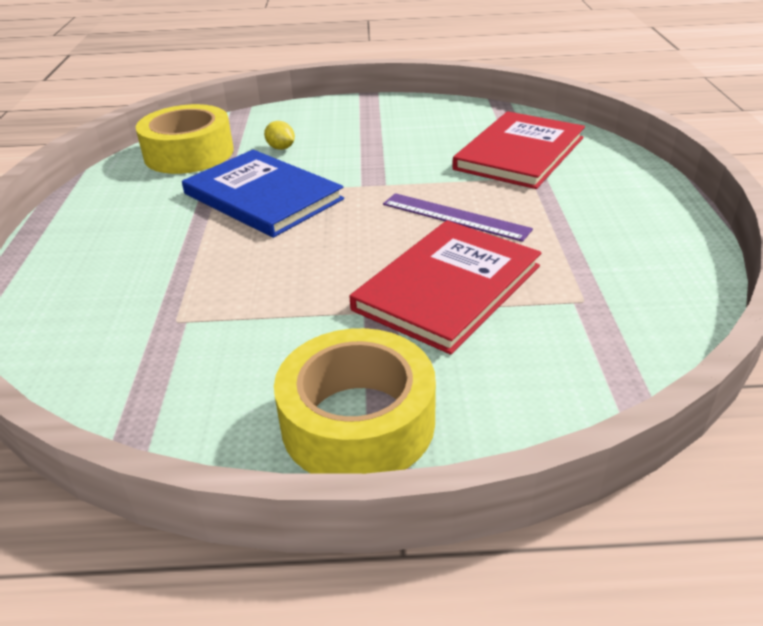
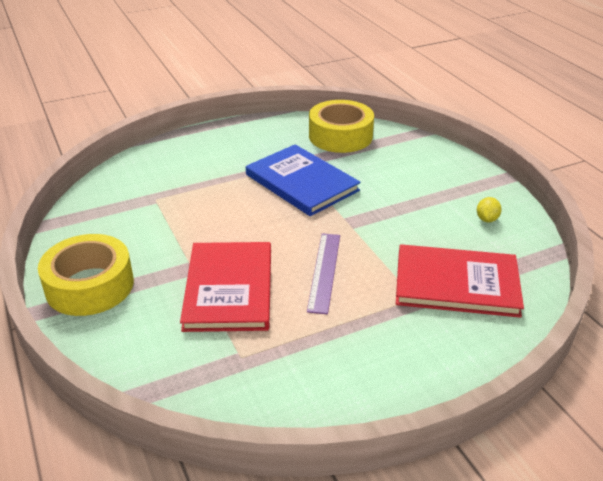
camera: 65 degrees right, 0 degrees up
blue book [182,150,344,238] -> blue book turned 60 degrees counterclockwise [246,144,361,216]
yellow lemon [264,121,295,150] -> yellow lemon moved to [477,197,502,222]
red book [350,220,541,355] -> red book turned 75 degrees clockwise [180,242,271,332]

